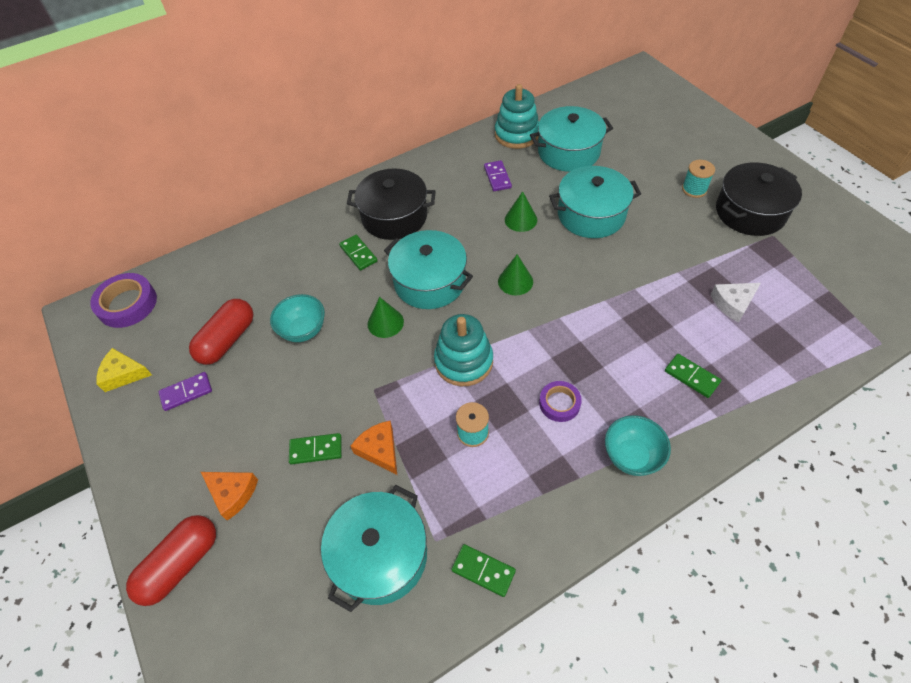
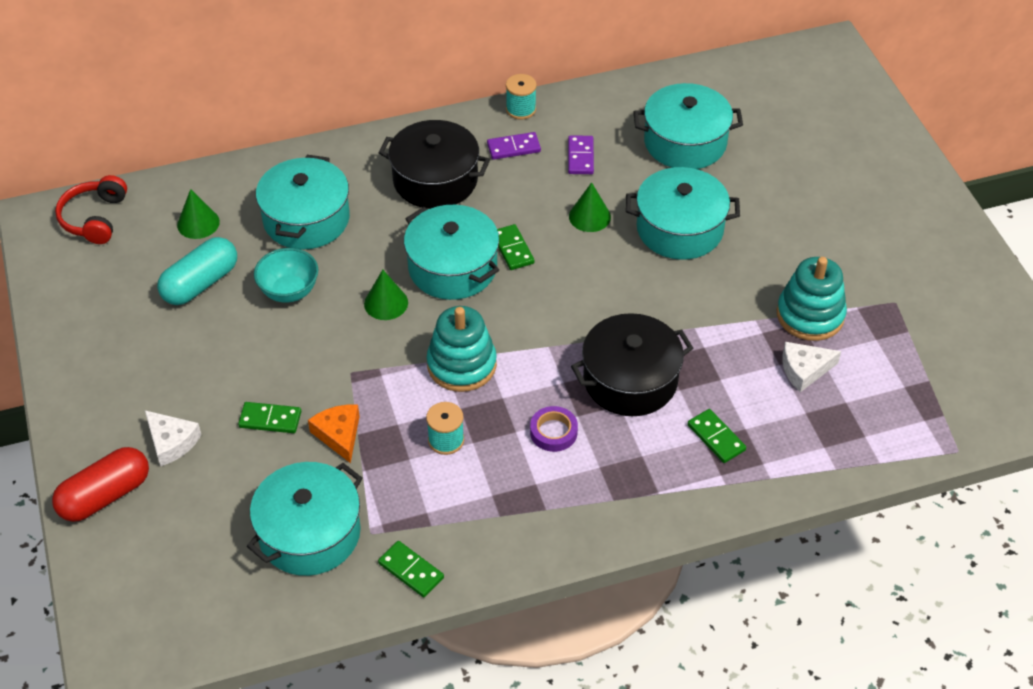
camera: 10 degrees right, 5 degrees down
purple tape [90,273,157,328] -> red headphones [55,175,127,244]
yellow cheese [96,348,152,392] -> none
purple domino [158,372,212,411] -> purple domino moved to [487,132,541,160]
red capsule [189,299,254,365] -> turquoise capsule [157,237,237,305]
orange cheese [201,472,258,521] -> white cheese [145,410,201,466]
green domino [339,235,378,271] -> green domino moved to [497,224,535,270]
turquoise stacking toy [495,84,539,149] -> turquoise stacking toy moved to [777,257,847,341]
green cone [498,255,533,295] -> green cone moved to [177,189,220,239]
turquoise bowl [605,415,671,476] -> none
turquoise spool [682,160,715,198] -> turquoise spool moved to [506,74,537,120]
black pot [716,162,802,236] -> black pot moved to [571,313,693,416]
none -> turquoise pot [256,155,350,250]

